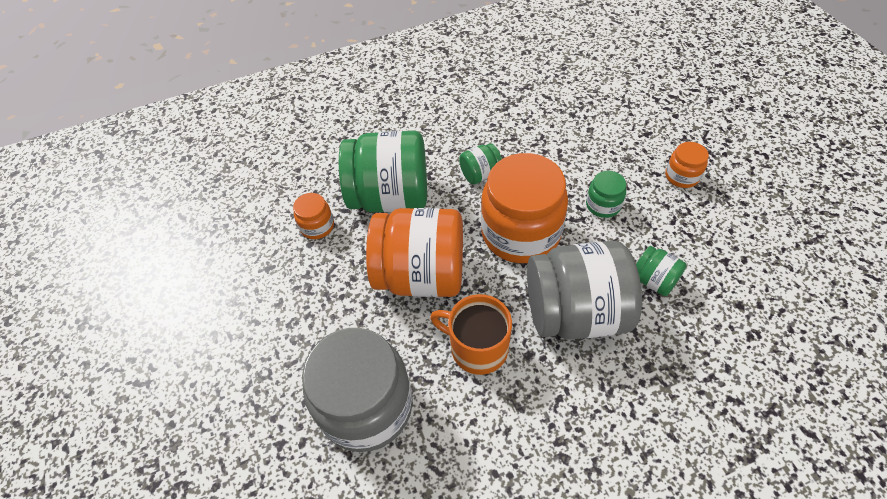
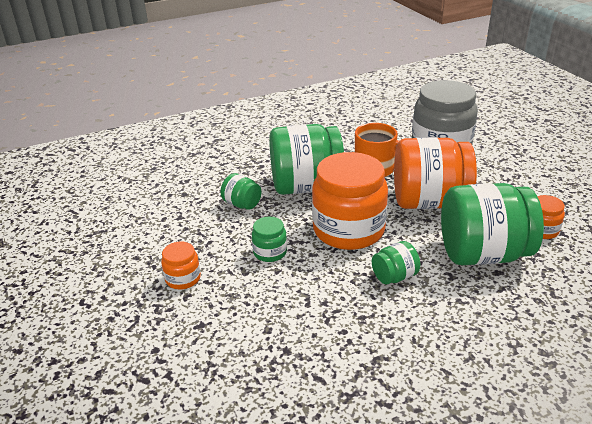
camera: 175 degrees right, 20 degrees down
grey jar [527,241,642,340] -> green jar [269,124,344,195]

